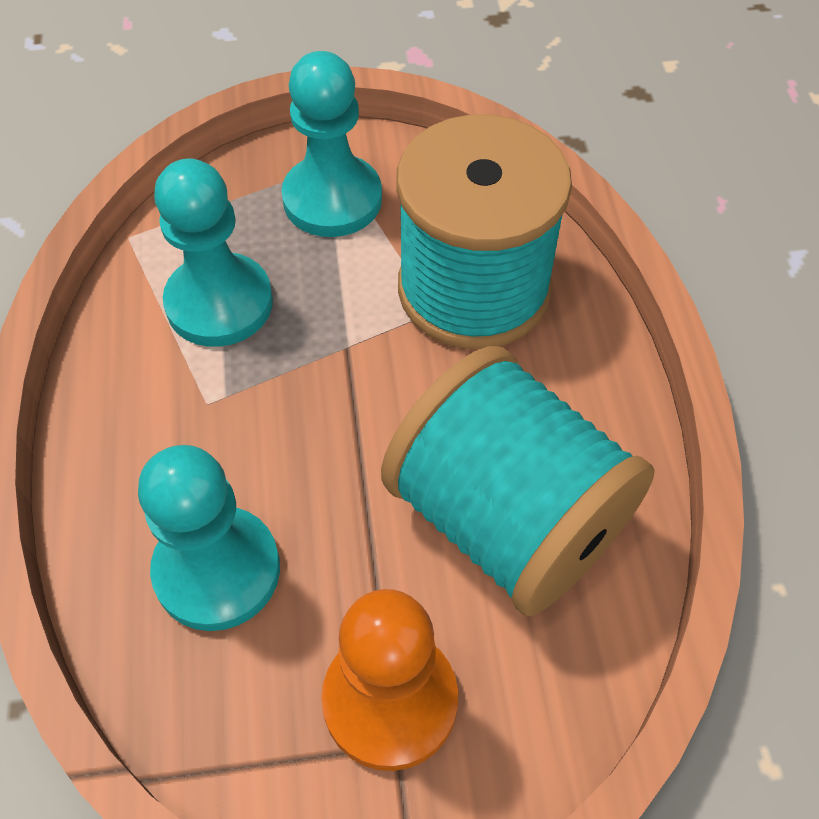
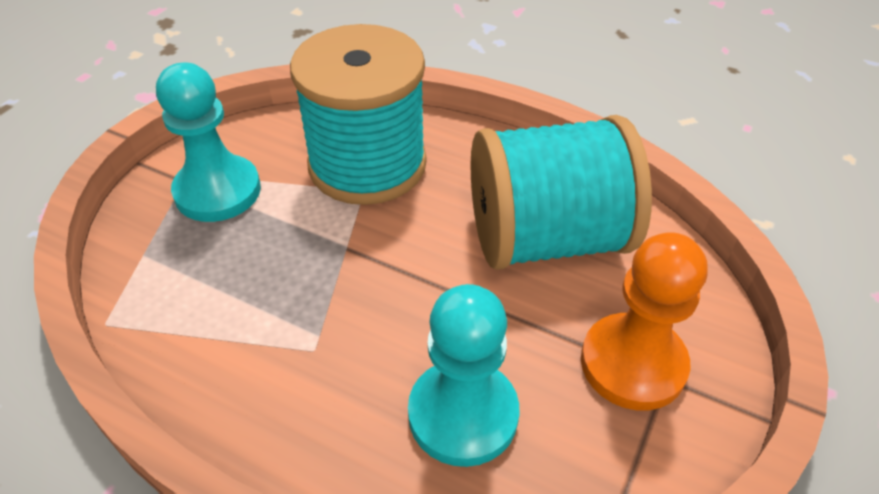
camera: 55 degrees left, 10 degrees down
turquoise pawn [154,159,273,347] -> none

